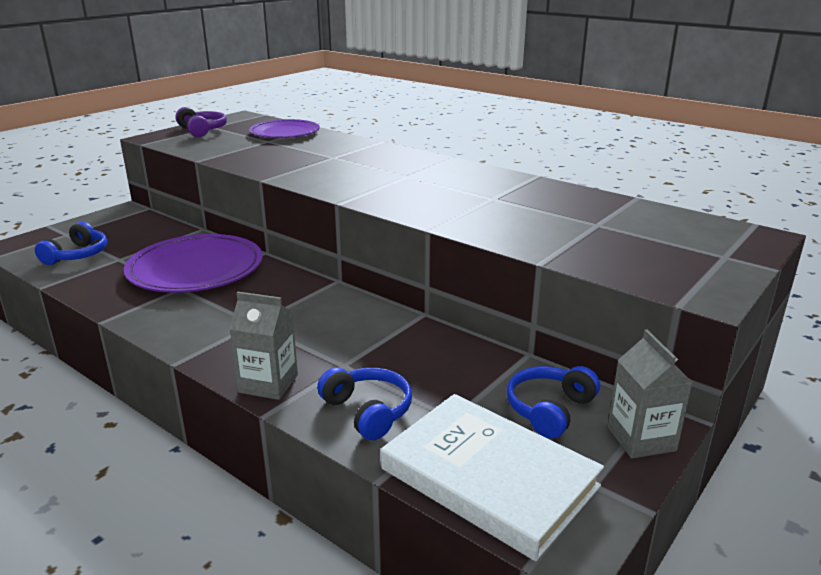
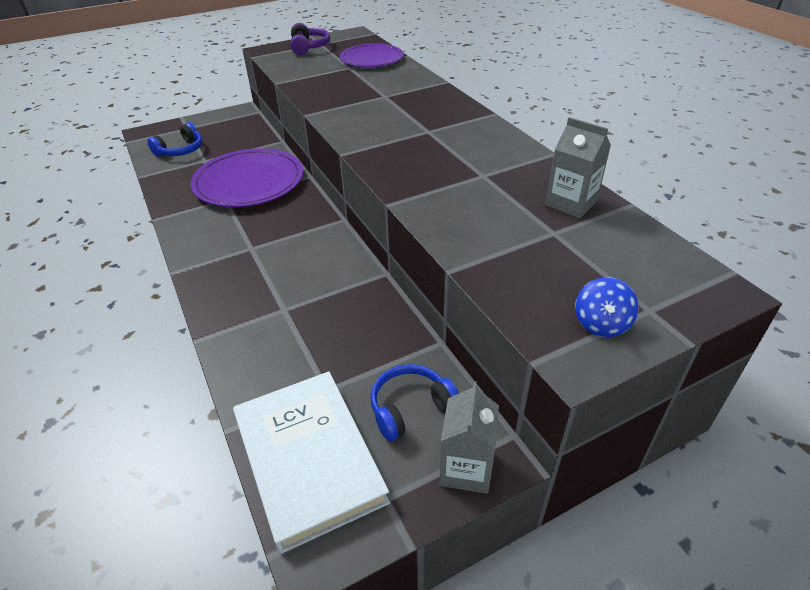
camera: 25 degrees right, 15 degrees up
grey carton [229,292,298,400] -> grey carton moved to [545,117,611,218]
blue headphones [317,368,412,440] -> none
none -> blue spinning top [575,277,639,337]

